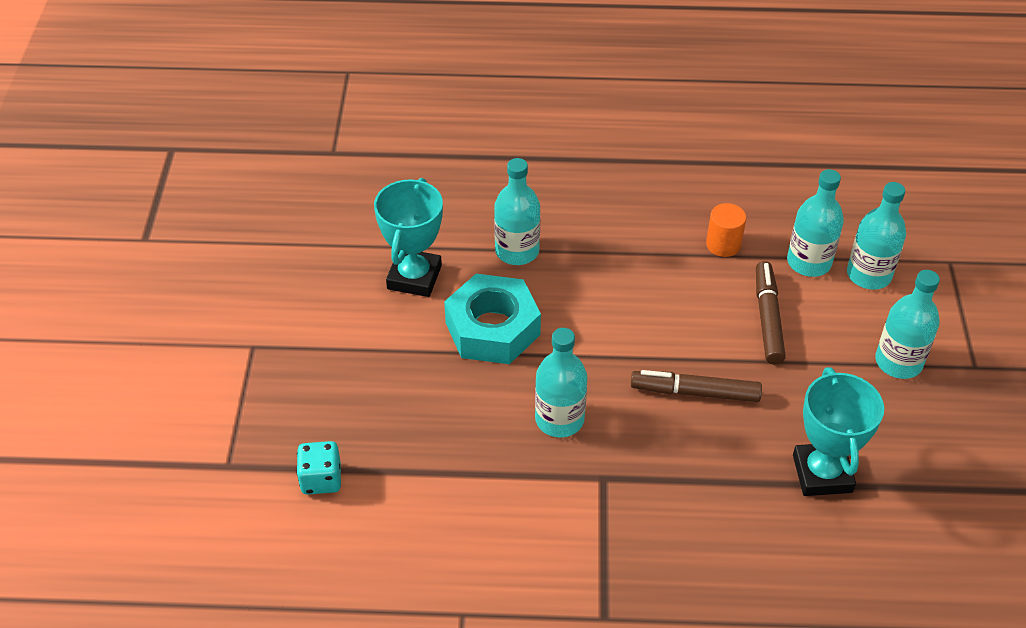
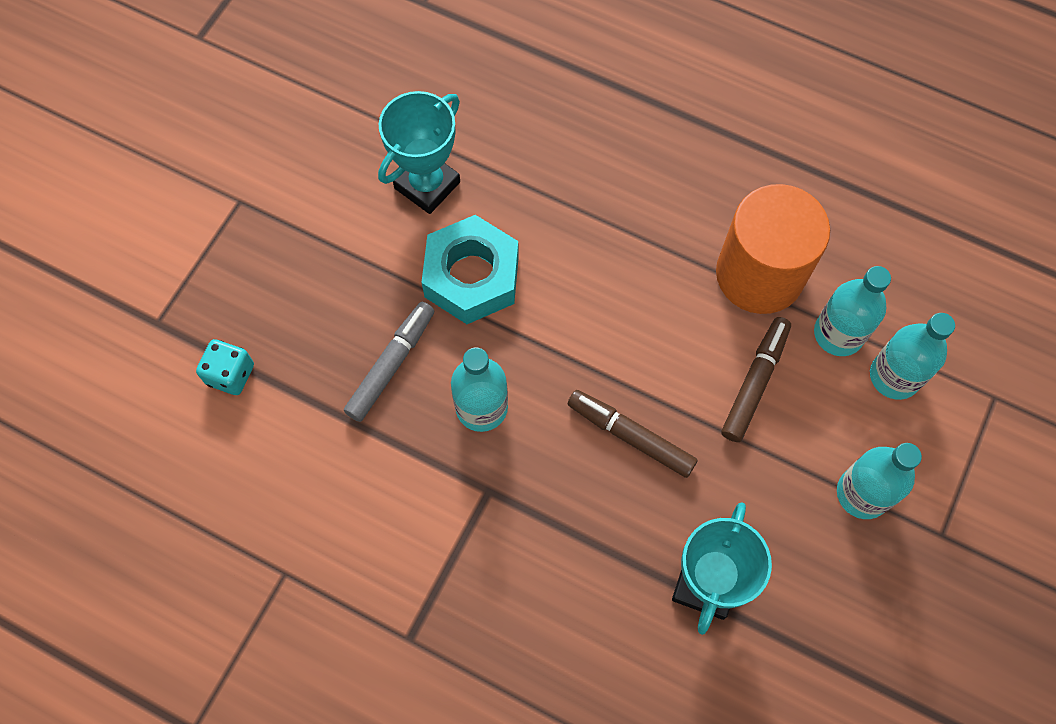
camera: 25 degrees right, 20 degrees up
turquoise bottle [494,158,541,265] -> none
orange cylinder [706,203,746,257] -> orange cylinder [716,184,830,314], size x2.24
none -> grey marker [344,302,435,422]

